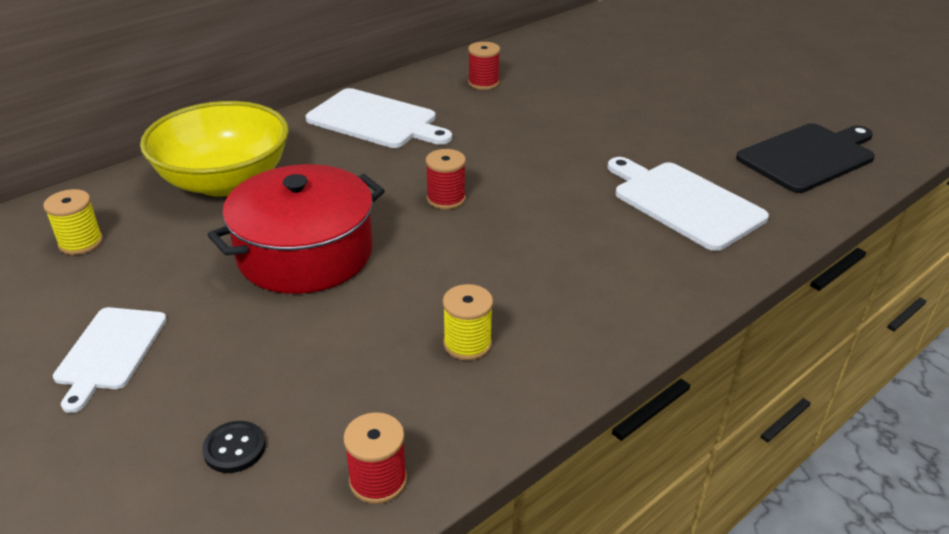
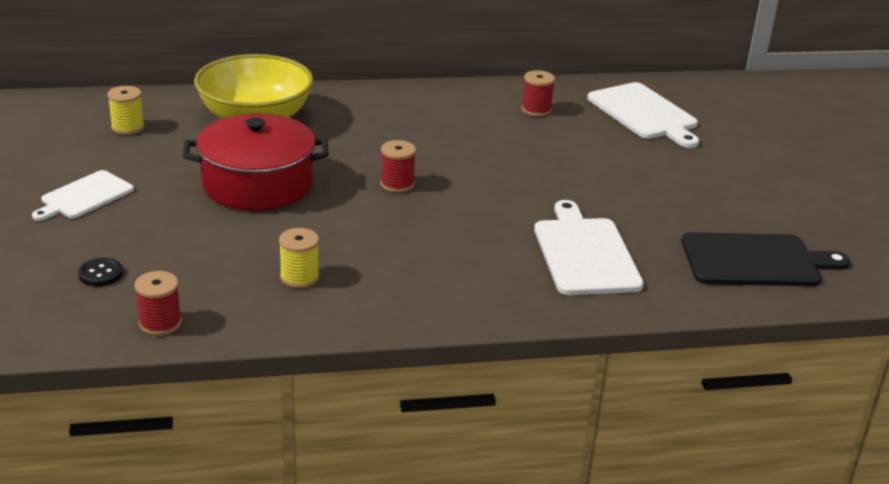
camera: 30 degrees right, 5 degrees down
white cutting board [305,88,452,148] -> white cutting board moved to [587,82,699,148]

